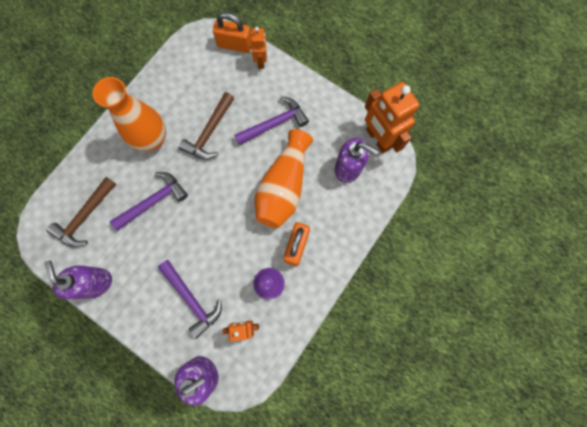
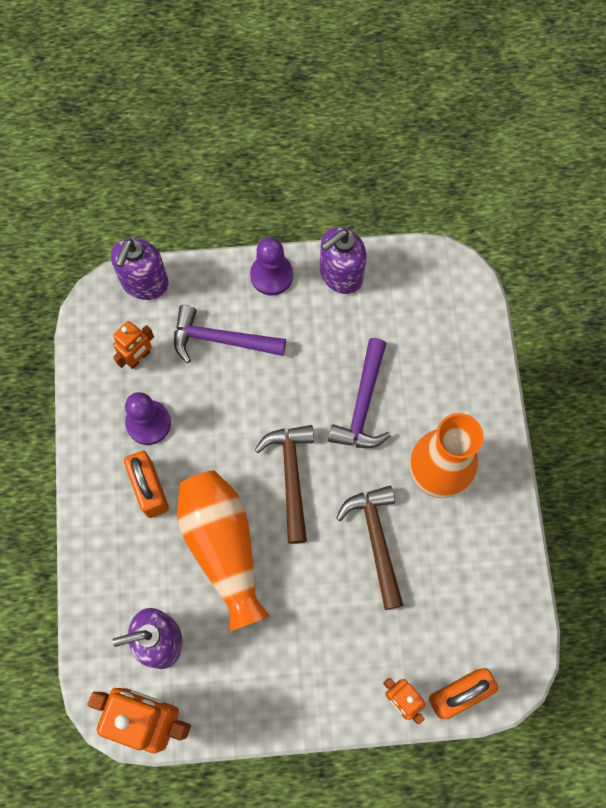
camera: 140 degrees right, 5 degrees down
purple soap dispenser [45,260,112,299] -> purple soap dispenser turned 120 degrees clockwise [320,227,366,294]
brown hammer [47,177,116,247] -> brown hammer moved to [255,425,314,544]
purple hammer [234,96,309,145] -> none
none -> purple pawn [250,237,293,296]

